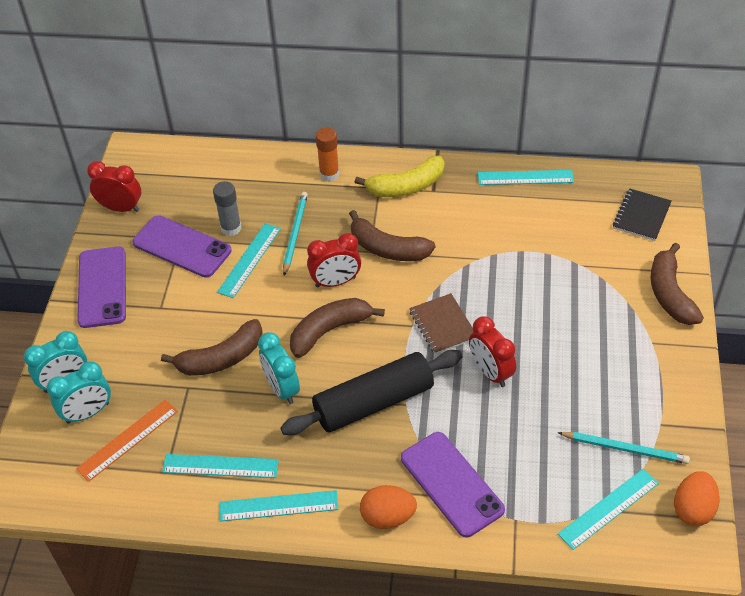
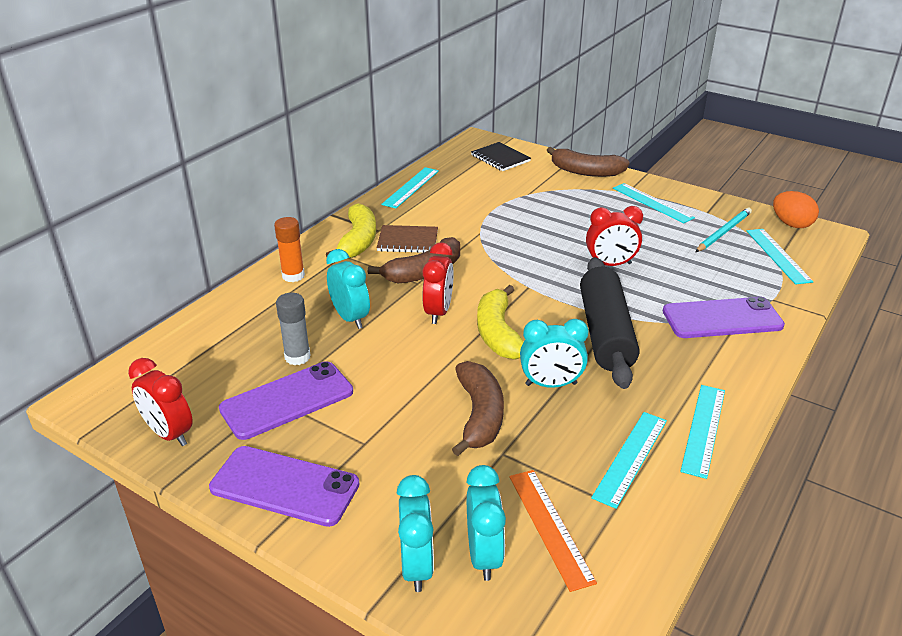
camera: 65 degrees left, 15 degrees down
red clock [87,161,141,212] -> red clock turned 90 degrees counterclockwise [128,358,193,446]
turquoise ruler [217,223,281,298] -> turquoise ruler moved to [613,183,695,223]
turquoise pencil [283,192,308,276] -> turquoise clock [326,249,370,329]
brown banana [290,298,385,358] -> yellow banana [477,285,523,360]
orange egg [360,485,417,529] -> none
brown notebook [409,293,473,354] -> brown notebook moved to [377,225,438,253]

